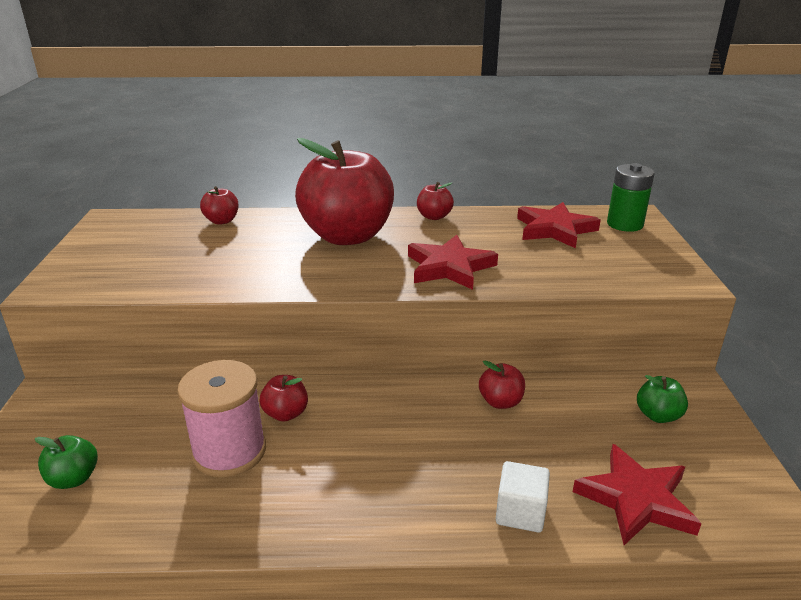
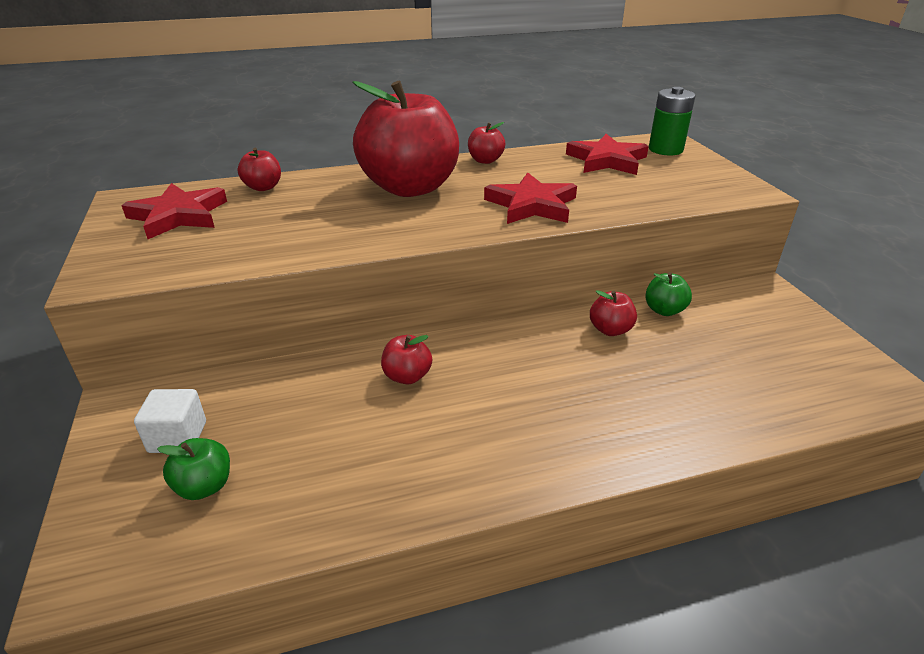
camera: 15 degrees left, 5 degrees up
pink spool [177,360,266,478] -> none
white cube [496,461,550,532] -> white cube moved to [134,389,206,453]
red star [573,444,702,545] -> red star moved to [121,183,227,239]
green apple [637,375,688,423] -> green apple moved to [645,272,692,316]

